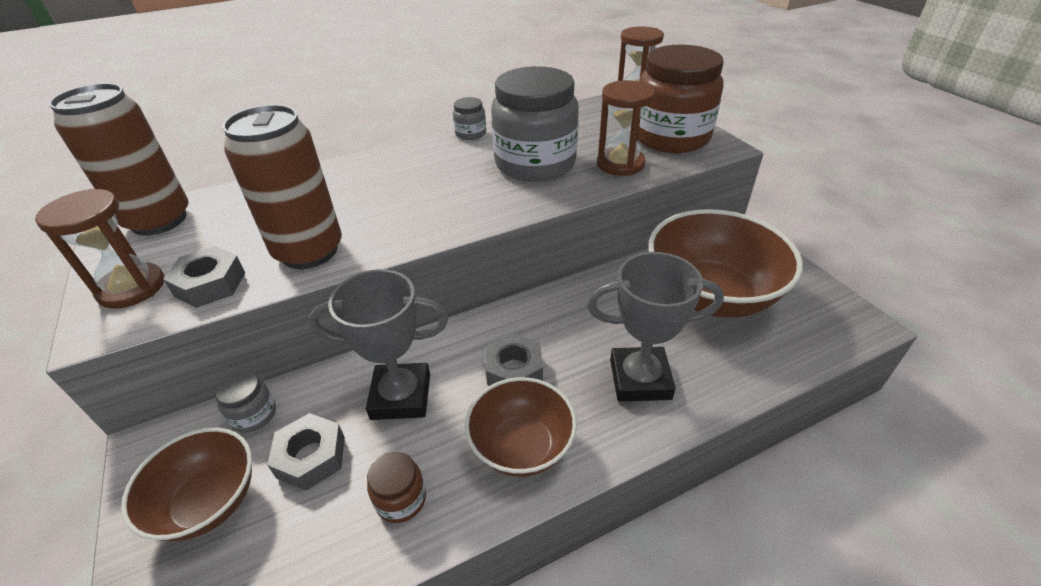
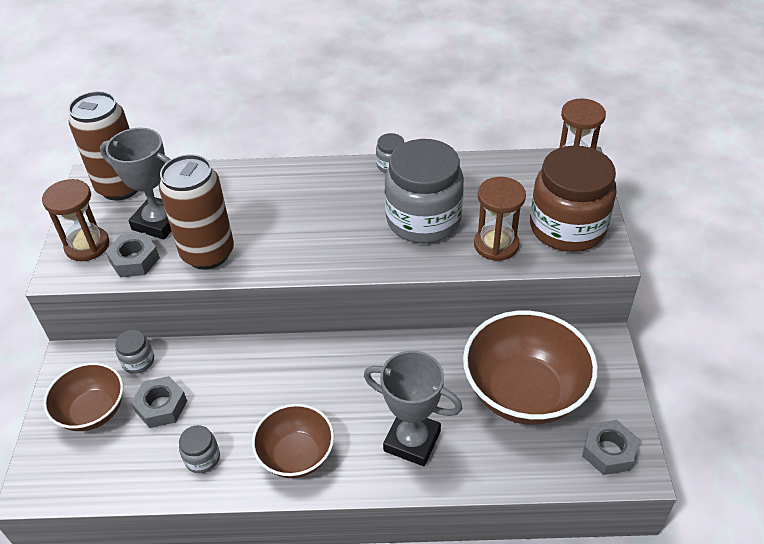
camera: 25 degrees right, 5 degrees up
grey trophy [309,269,448,420] -> grey trophy moved to [100,128,171,239]
brown jar [367,452,426,523] -> grey jar [179,425,220,473]
grey nut [485,333,543,386] -> grey nut moved to [582,420,638,475]

